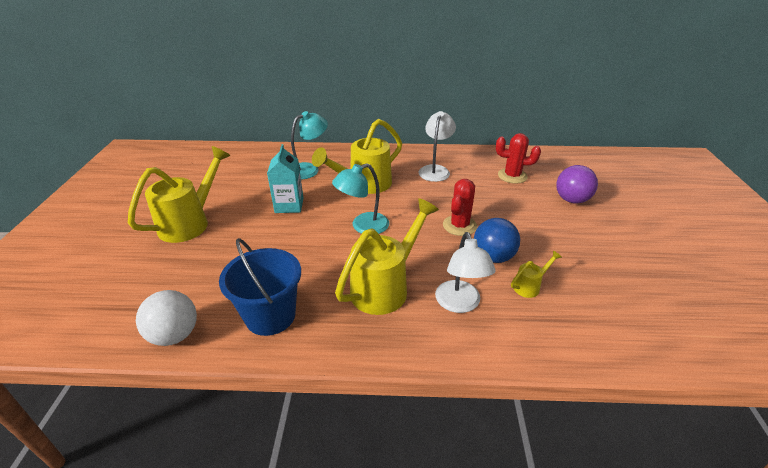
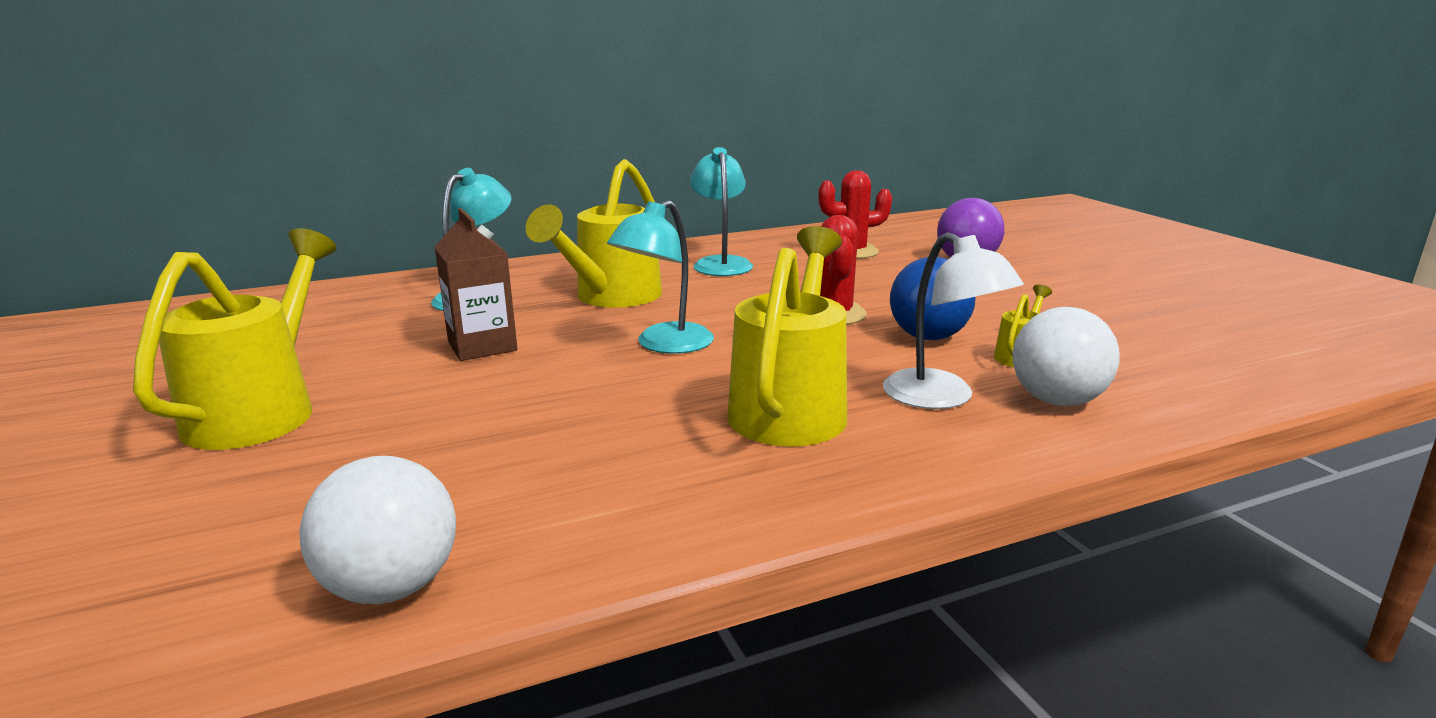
camera: 25 degrees left, 15 degrees down
blue bucket [219,238,301,336] -> none
turquoise carton [267,144,303,213] -> brown carton [435,208,517,361]
white lamp [418,111,456,182] -> turquoise lamp [690,147,753,276]
none -> white ball [1012,307,1120,406]

